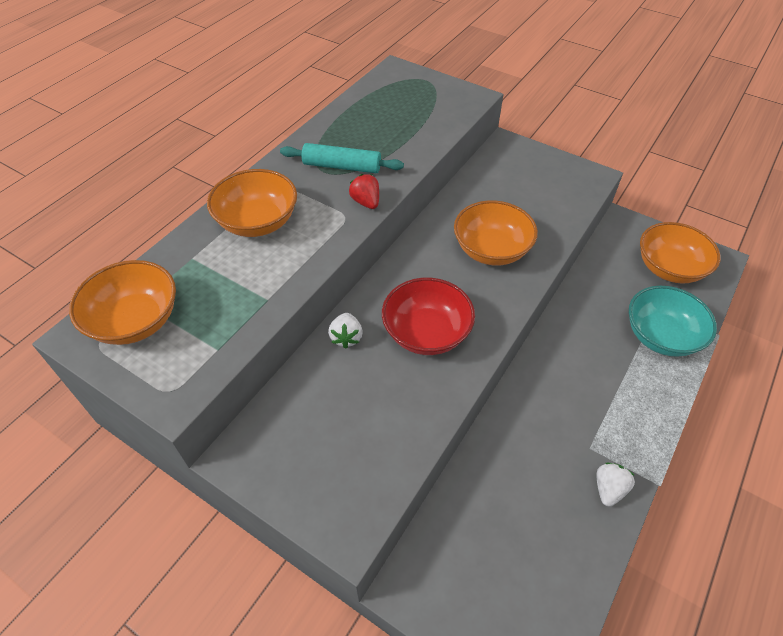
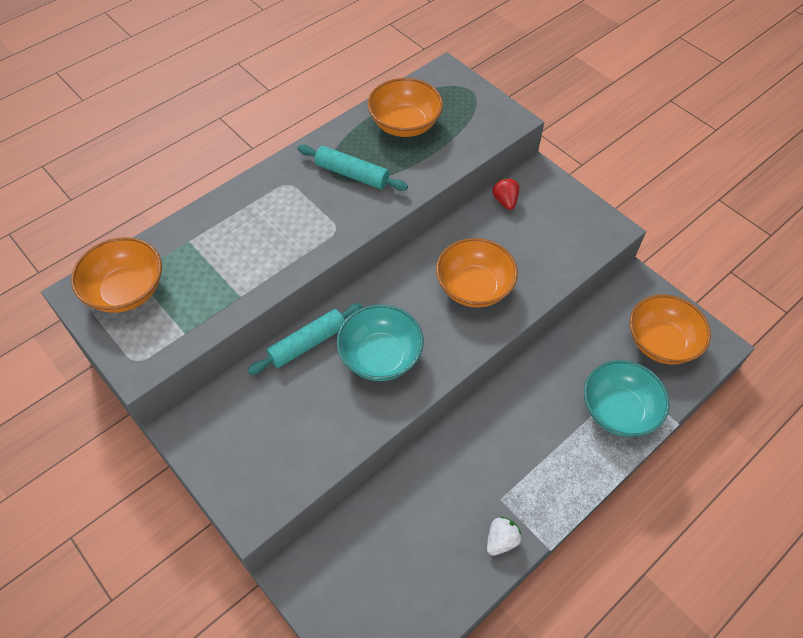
camera: 15 degrees right, 5 degrees up
orange bowl [207,169,297,237] -> orange bowl moved to [367,78,443,137]
white strawberry [328,313,363,349] -> turquoise rolling pin [248,303,363,375]
red strawberry [349,174,379,209] -> red strawberry moved to [492,178,519,210]
red bowl [382,278,475,355] -> turquoise bowl [337,304,424,381]

